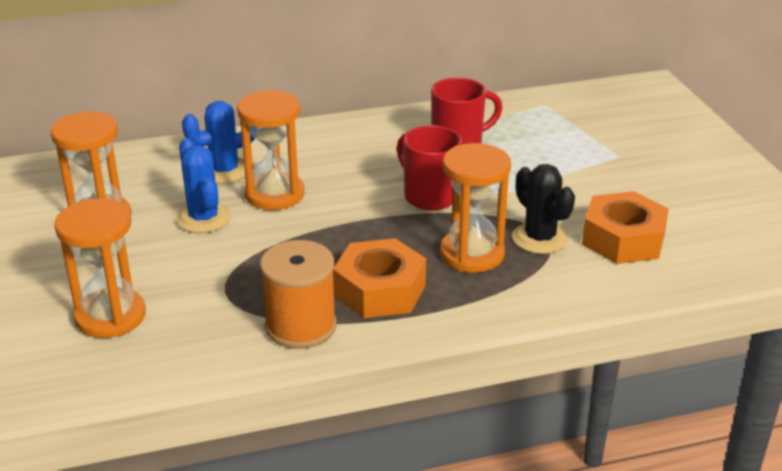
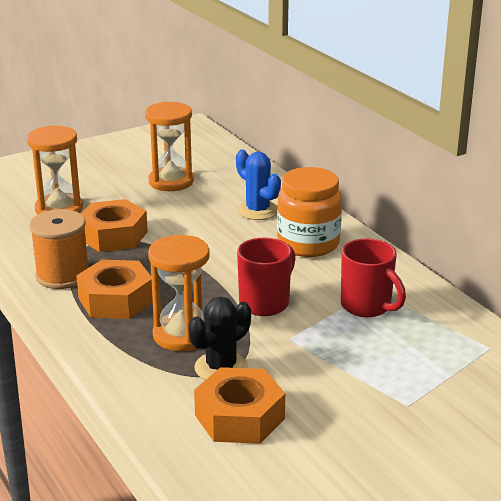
camera: 75 degrees right, 5 degrees down
blue cactus [176,138,231,233] -> none
orange hourglass [237,90,305,210] -> none
none -> orange nut [81,199,148,252]
none -> orange jar [277,167,342,257]

